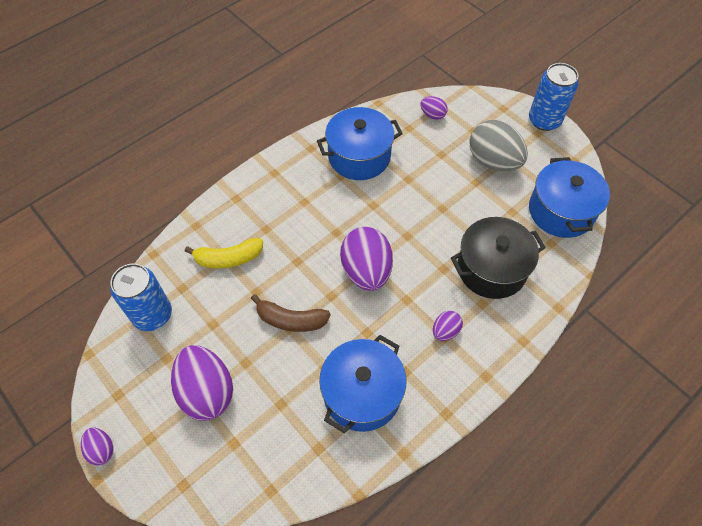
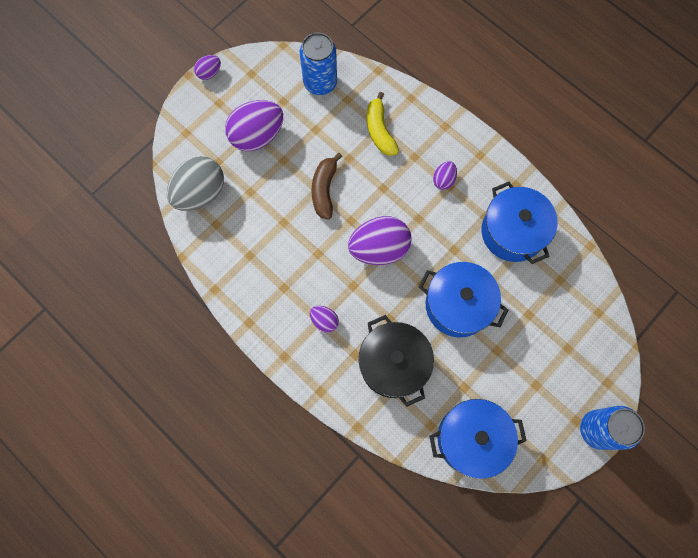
camera: 85 degrees right, 15 degrees up
blue pot [319,335,406,433] -> blue pot moved to [419,262,508,337]
purple egg [421,96,448,120] -> purple egg moved to [433,161,457,190]
grey egg [469,120,528,171] -> grey egg moved to [167,156,224,211]

